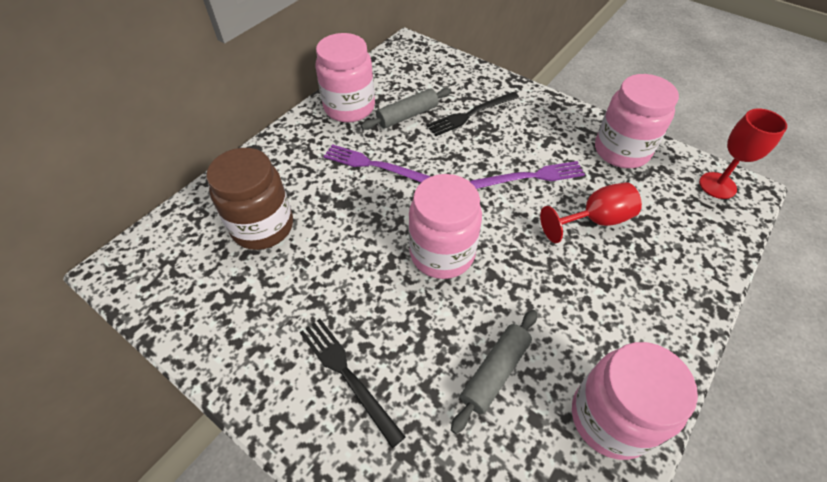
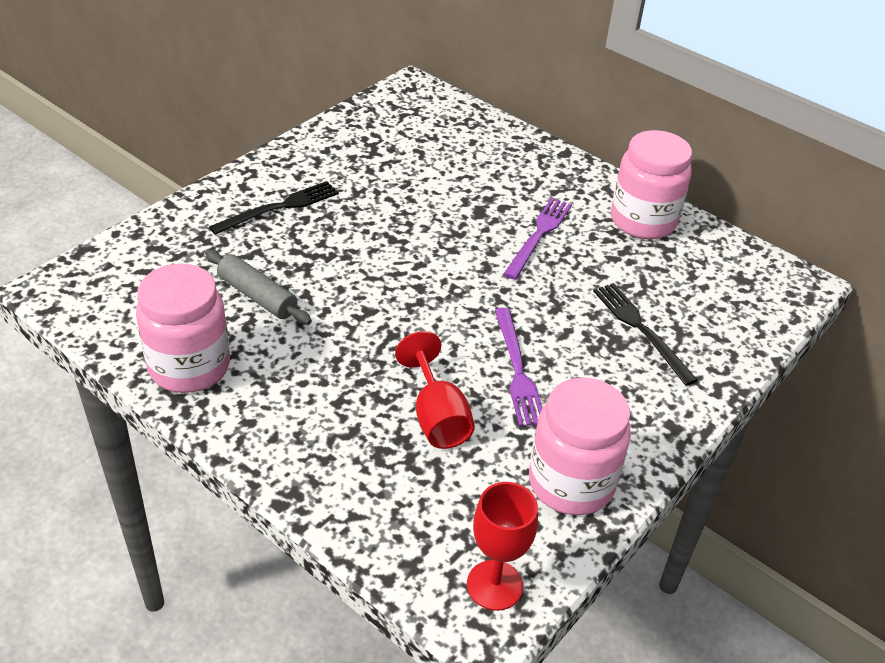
camera: 90 degrees right, 10 degrees down
brown jar [207,148,293,250] -> none
grey rolling pin [361,88,452,130] -> none
pink jar [409,174,482,279] -> none

